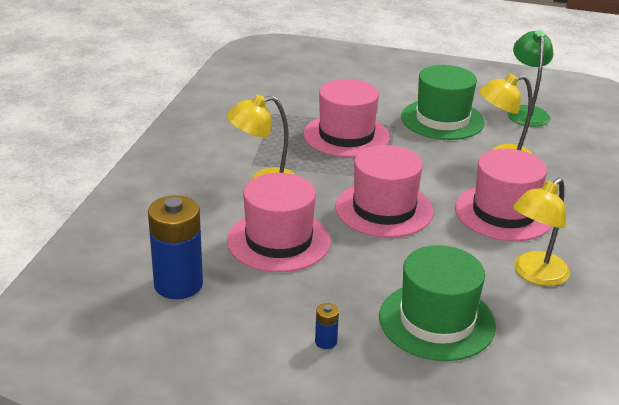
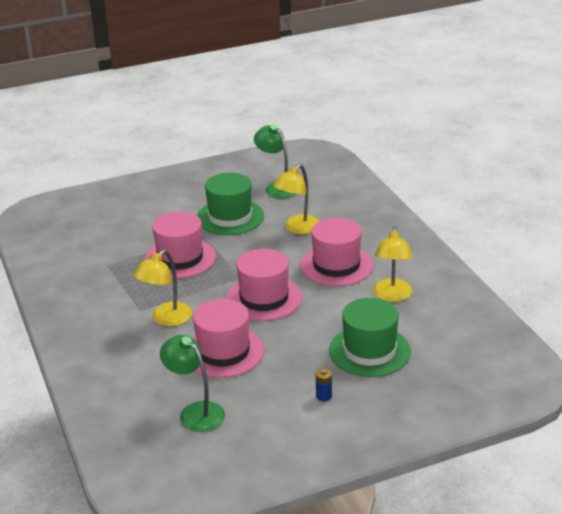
camera: 35 degrees left, 0 degrees up
blue battery [148,195,203,299] -> green lamp [160,335,225,432]

